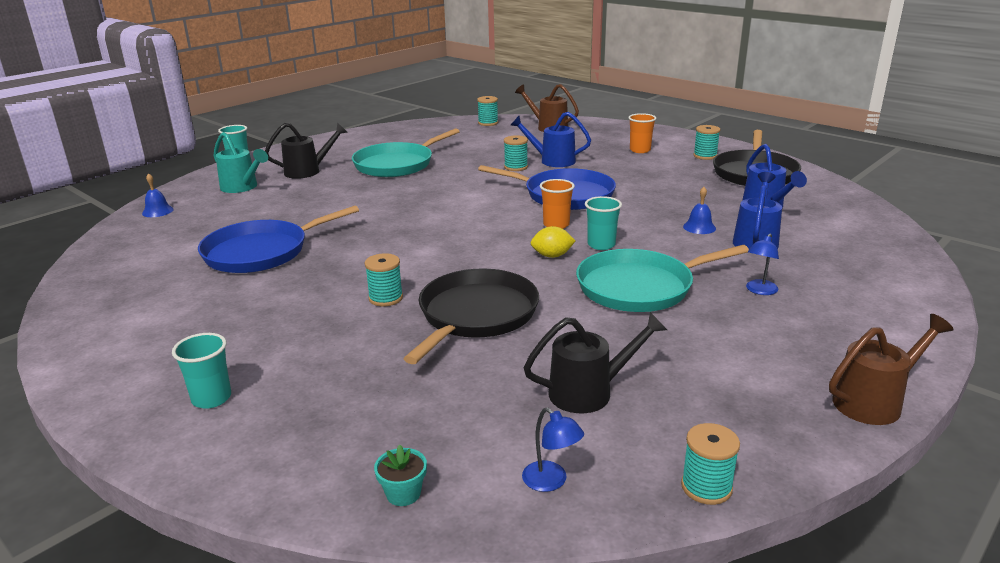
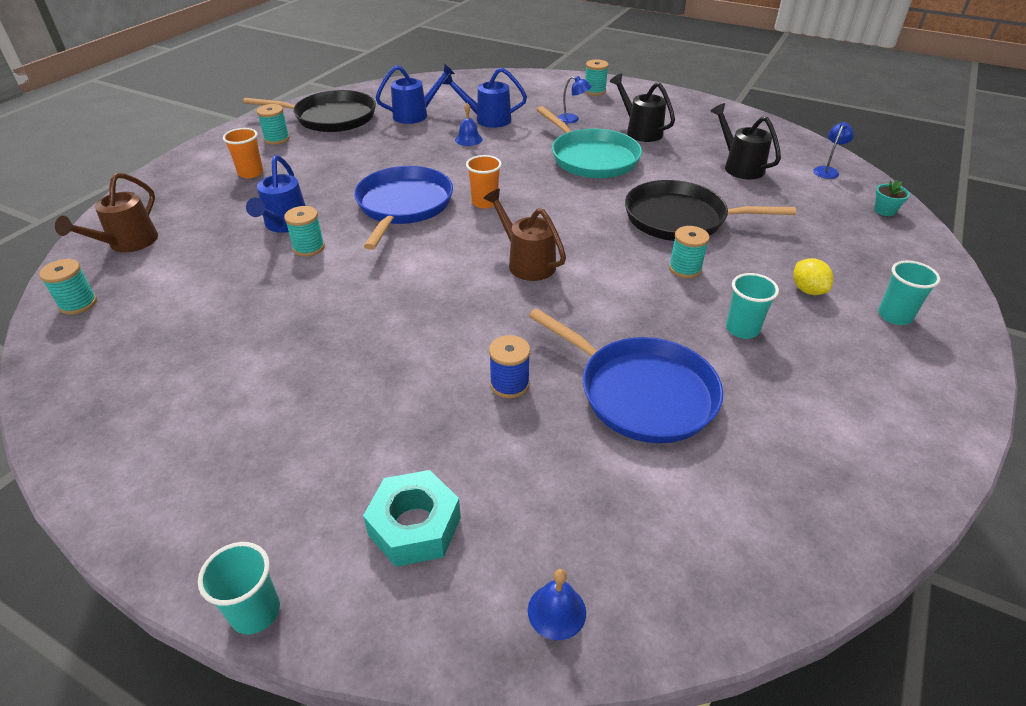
camera: 105 degrees left, 15 degrees up
turquoise watering can [214,132,268,193] -> turquoise nut [363,470,461,567]
black watering can [265,123,348,179] -> black watering can moved to [610,73,675,142]
turquoise pan [352,128,460,177] -> none
yellow lemon [531,226,576,258] -> yellow lemon moved to [793,258,833,295]
turquoise cup [585,196,622,250] -> turquoise cup moved to [726,273,779,339]
turquoise spool [681,423,740,505] -> turquoise spool moved to [585,59,609,96]
brown watering can [829,314,954,425] -> brown watering can moved to [483,189,566,281]
none -> blue spool [489,335,530,398]

